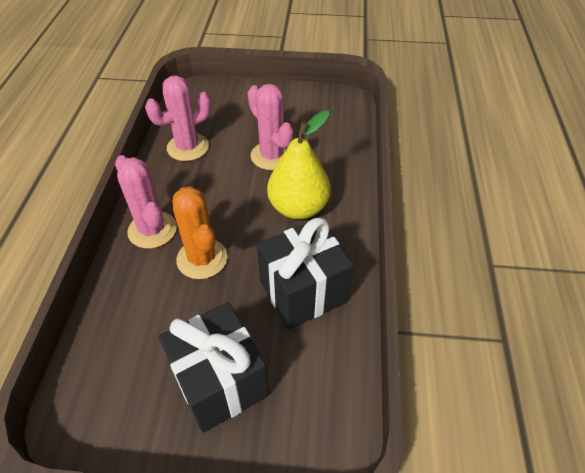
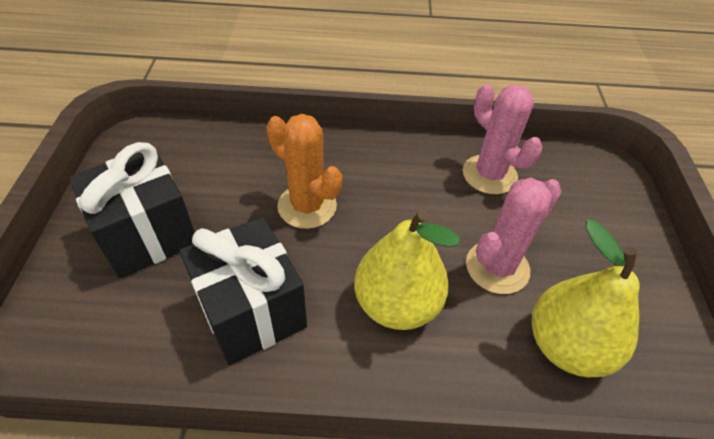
camera: 85 degrees right, 0 degrees up
pink cactus [115,155,177,249] -> none
orange cactus [172,186,228,279] -> orange cactus turned 75 degrees clockwise [266,114,342,229]
none -> yellow pear [532,220,640,377]

